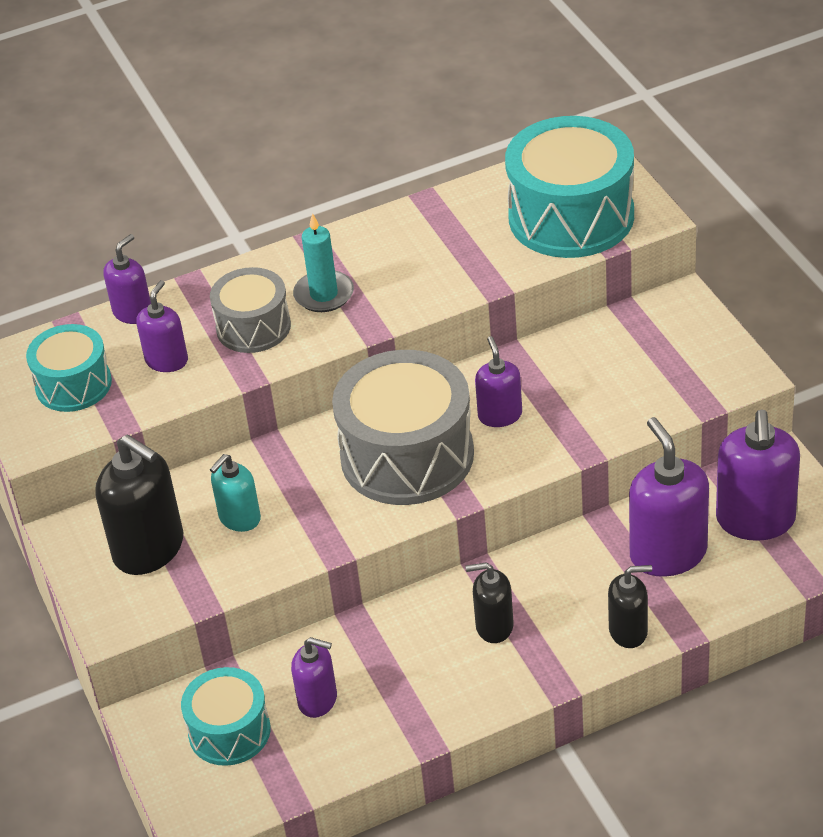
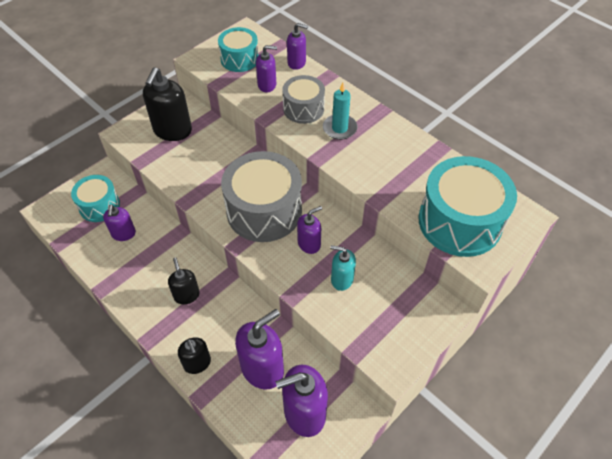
camera: 65 degrees right, 10 degrees up
turquoise soap dispenser [210,454,261,532] -> turquoise soap dispenser moved to [330,245,356,291]

